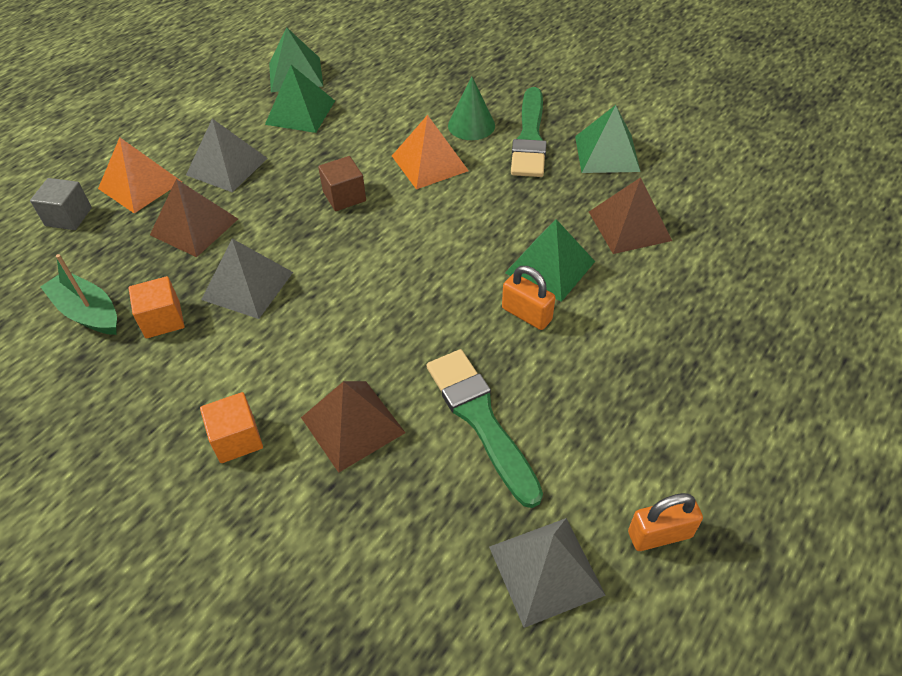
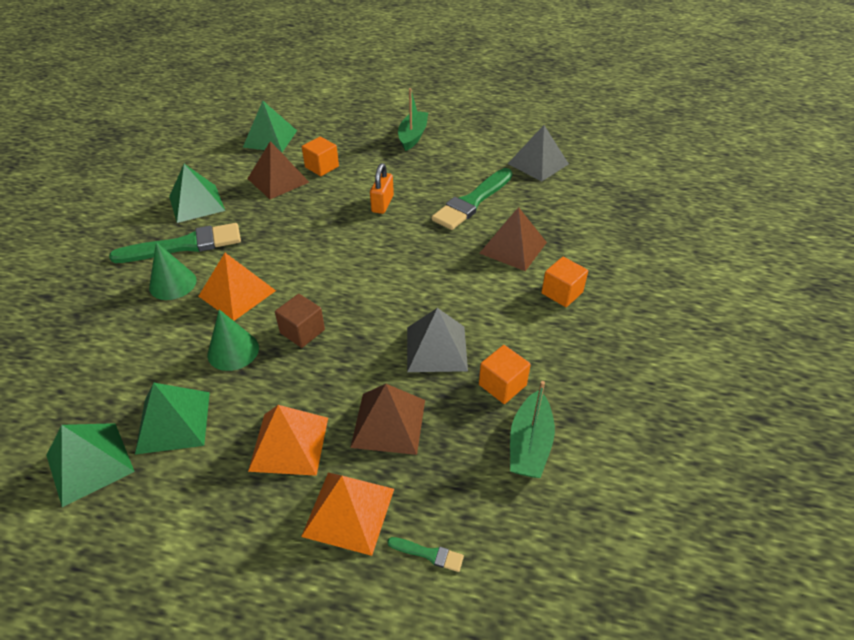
camera: 115 degrees left, 5 degrees down
grey cube [30,178,92,230] -> green brush [387,537,464,572]
grey pyramid [186,119,267,193] -> orange pyramid [248,405,328,476]
green pyramid [505,219,595,302] -> green pyramid moved to [243,101,297,152]
orange padlock [628,493,703,551] -> none
none -> green cone [208,309,259,371]
none -> orange cube [302,137,339,176]
none -> green boat [398,88,428,151]

